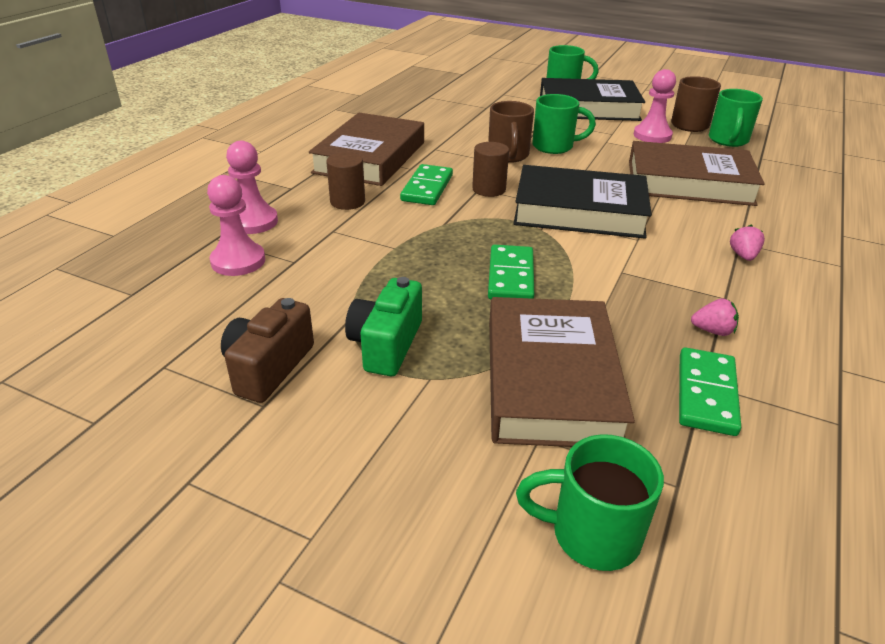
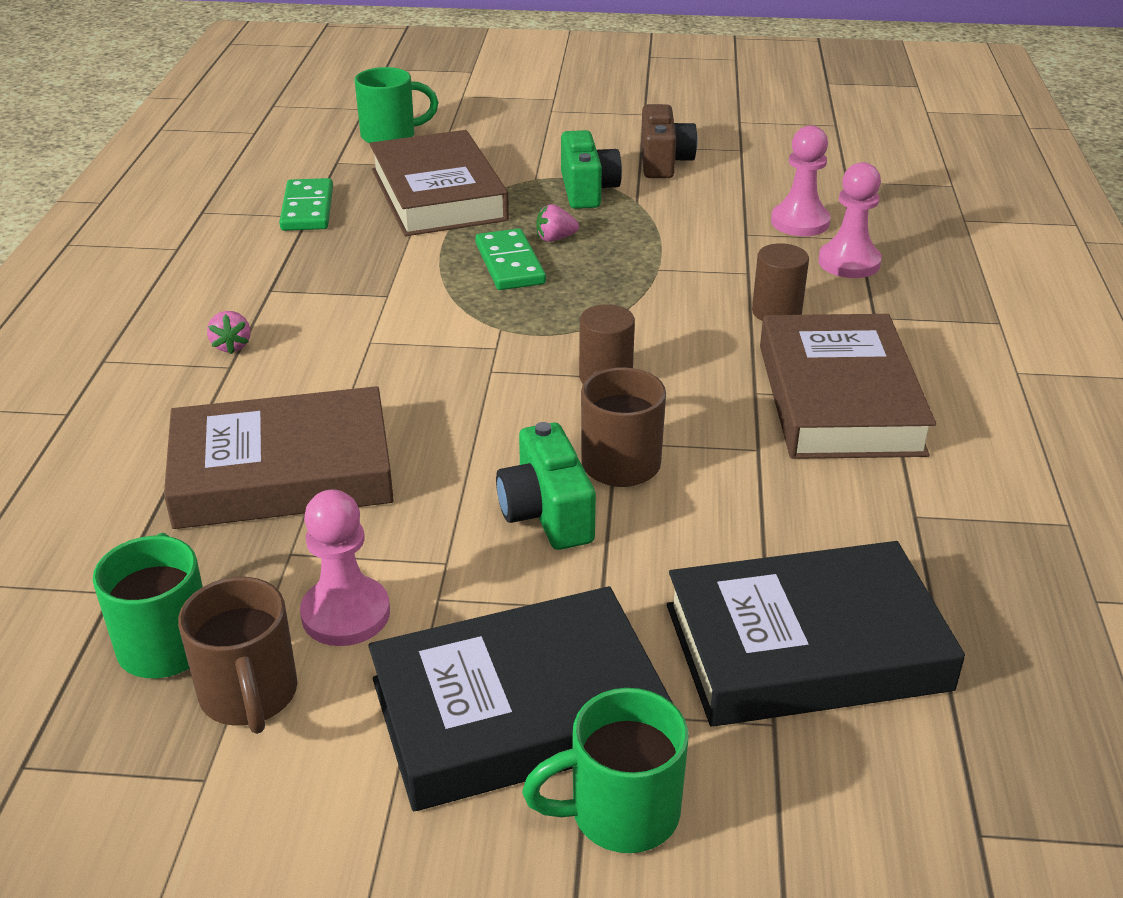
camera: 160 degrees right, 0 degrees up
green domino [400,164,453,205] -> none
black book [513,165,652,239] -> black book moved to [667,541,965,726]
green mug [532,94,596,154] -> green camera [496,422,596,550]
pink strawberry [691,298,739,336] -> pink strawberry moved to [536,204,579,242]

